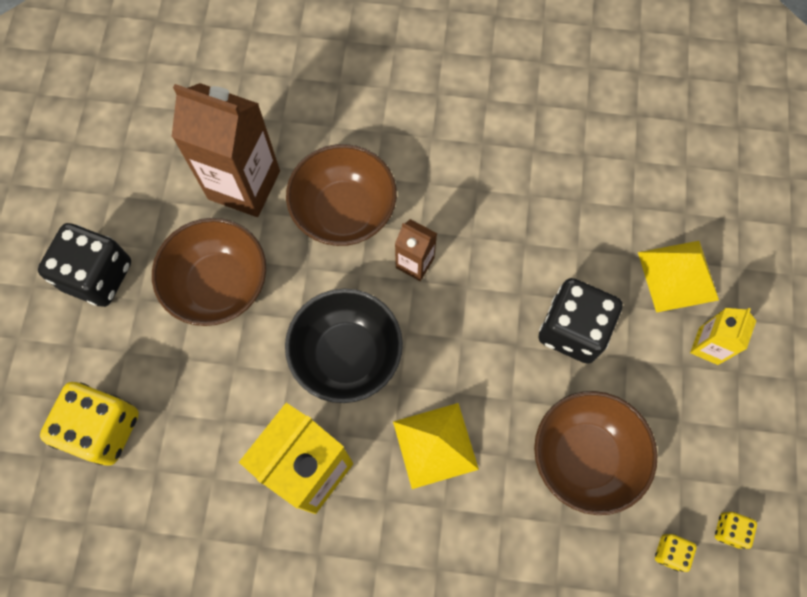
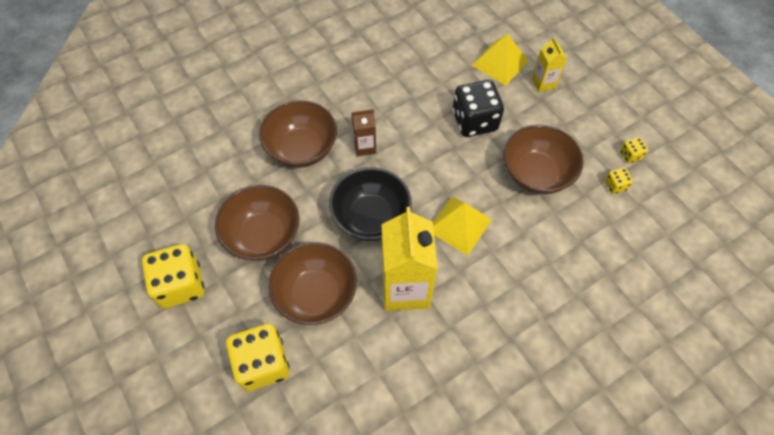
camera: 40 degrees left, 10 degrees down
black dice [38,223,131,307] -> yellow dice [142,244,204,308]
brown carton [172,83,280,217] -> none
none -> brown bowl [268,242,357,325]

